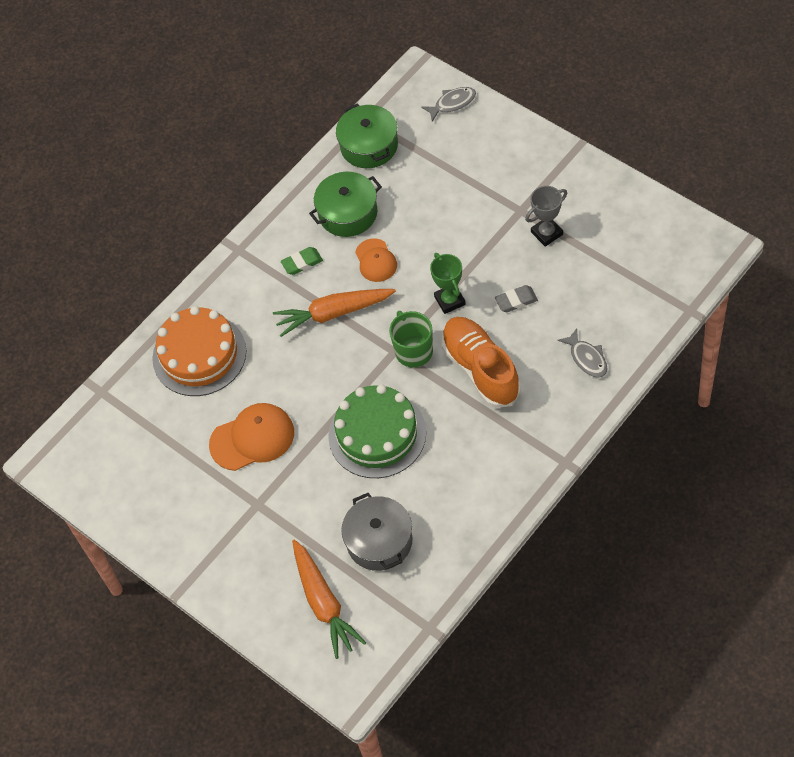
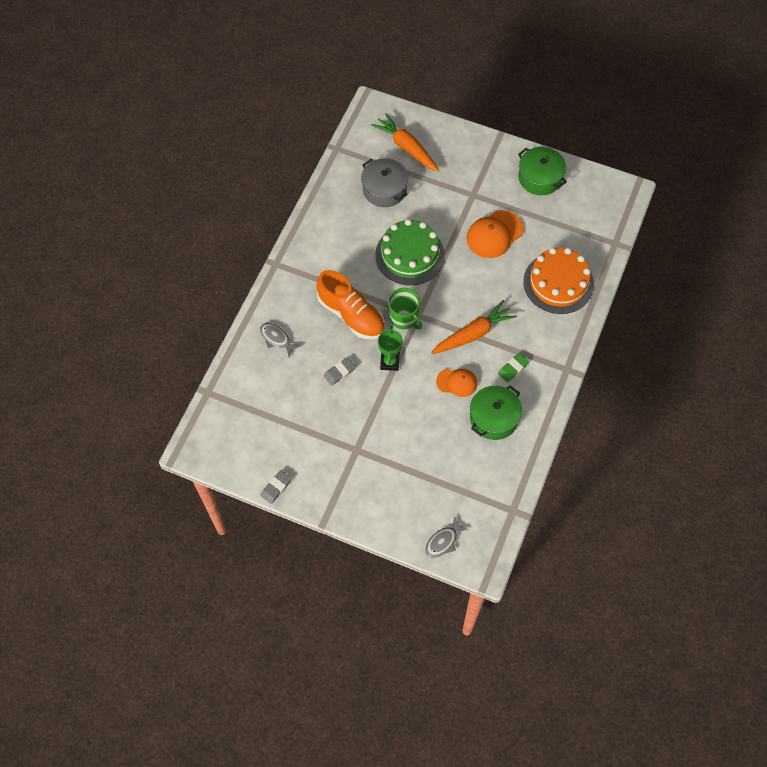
camera: 155 degrees right, 5 degrees up
green pot [336,103,398,168] -> green pot moved to [518,147,567,195]
orange cap [355,238,397,282] -> orange cap turned 135 degrees clockwise [436,369,477,397]
green trophy [430,253,466,314] -> green trophy turned 45 degrees clockwise [378,326,403,371]
grey trophy [525,186,567,247] -> none
none -> grey eraser [261,470,291,504]

